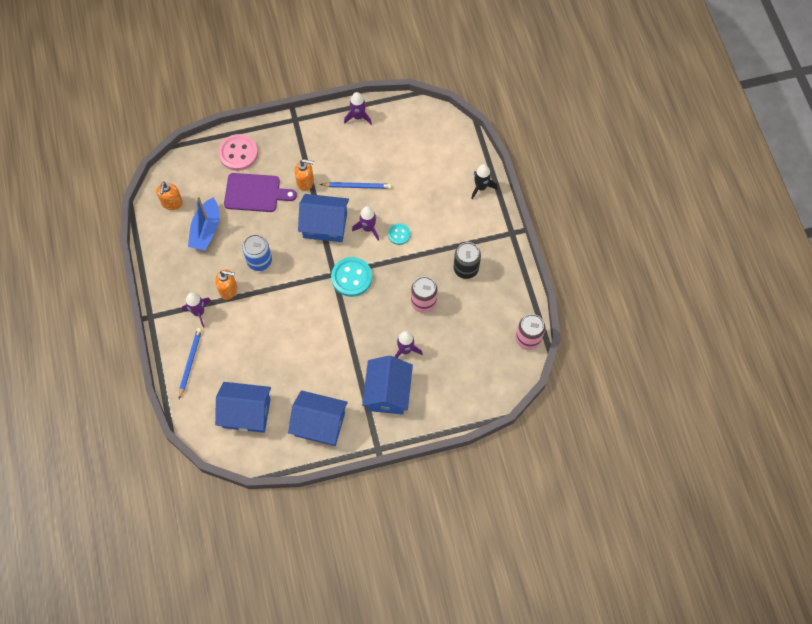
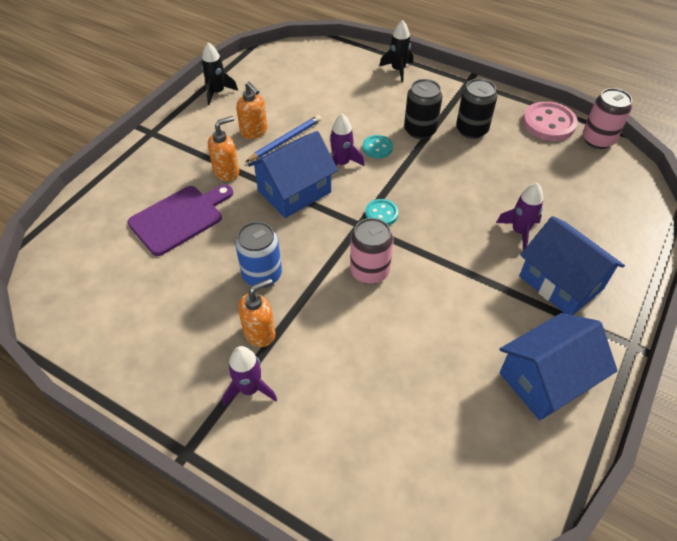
camera: 45 degrees left, 15 degrees down
orange soap dispenser [156,182,183,210] -> orange soap dispenser moved to [236,82,267,139]
blue pencil [179,328,202,399] -> none
blue boat [188,196,219,250] -> none
blue house [215,382,271,433] -> none
pink button [218,134,258,171] -> pink button moved to [523,101,578,141]
turquoise button [331,257,372,297] -> turquoise button [365,199,399,225], size x0.56
purple rocket [344,92,372,125] -> black rocket [201,42,238,105]
pink can [411,276,438,313] -> pink can moved to [350,218,394,284]
none -> black can [404,79,443,139]

